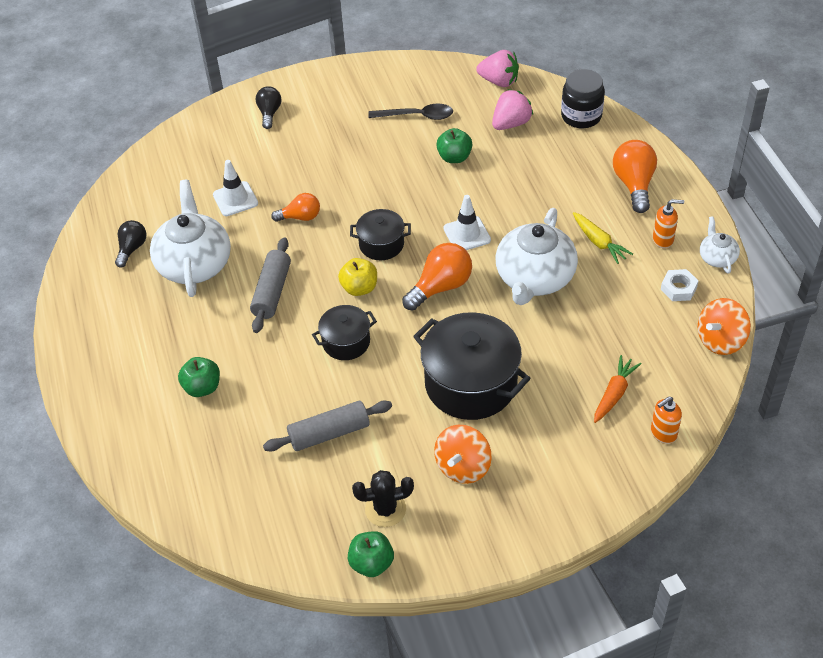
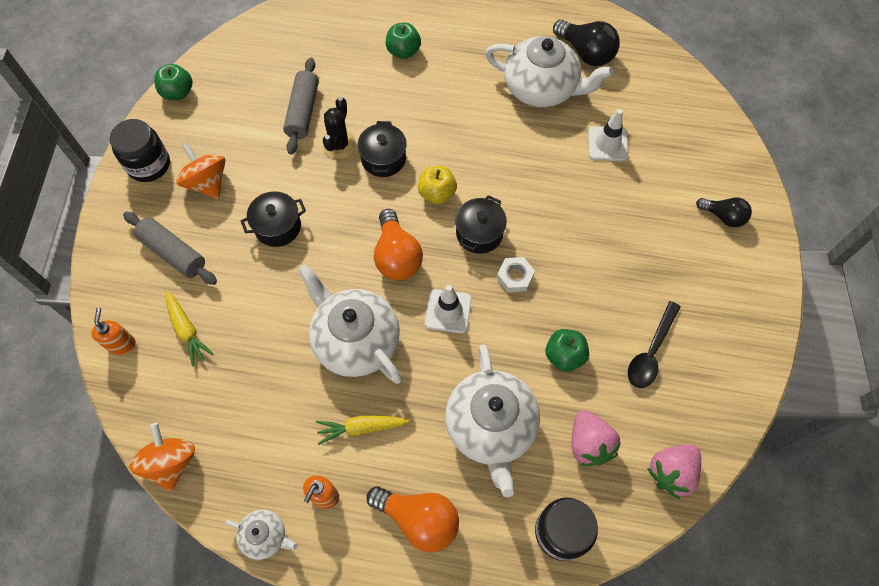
camera: 115 degrees right, 15 degrees up
black light bulb [115,220,146,268] -> black light bulb [553,19,620,66], size x1.58
grey rolling pin [250,237,291,333] -> grey rolling pin moved to [123,212,217,285]
orange light bulb [271,193,320,222] -> none
black cactus [352,470,414,527] -> black cactus moved to [322,97,357,159]
black pot [413,312,531,420] -> black pot [241,191,306,247], size x0.54
orange carrot [594,355,641,423] -> yellow carrot [165,291,213,366]
white nut [661,269,698,301] -> white nut moved to [497,257,535,292]
none -> black jar [110,119,170,182]
none -> white teapot [445,345,540,497]

